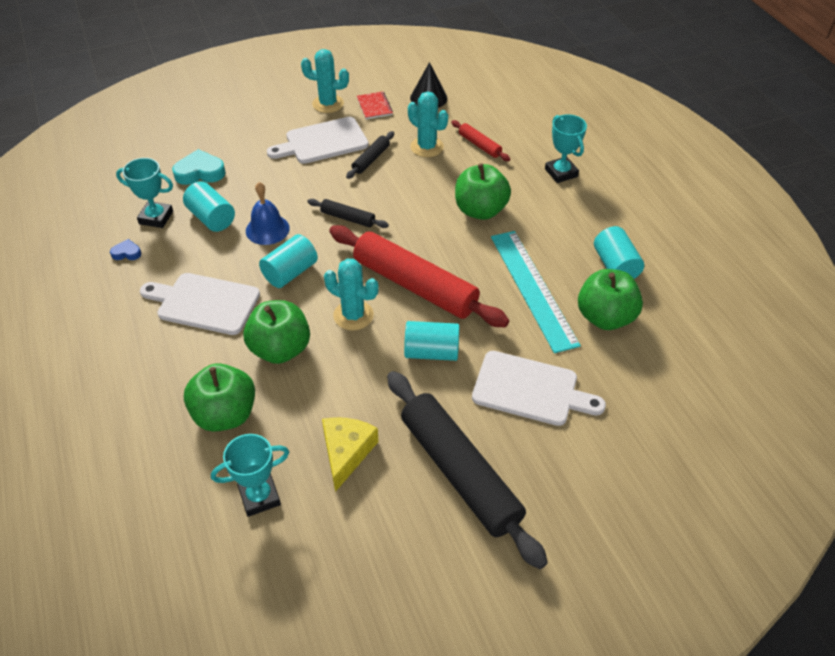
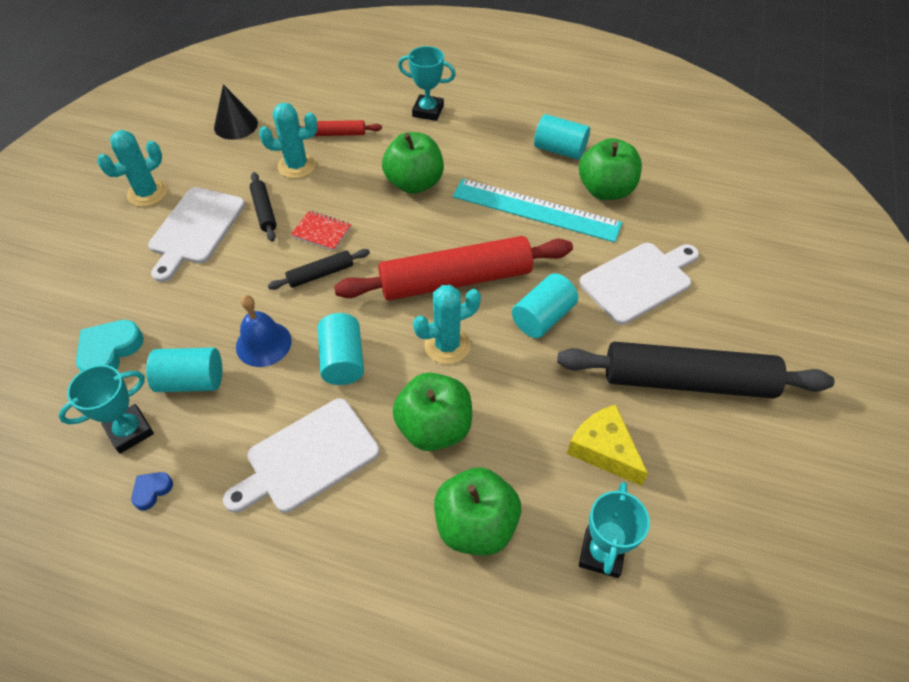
camera: 50 degrees left, 5 degrees up
red notebook [357,92,393,119] -> red notebook moved to [291,211,351,251]

